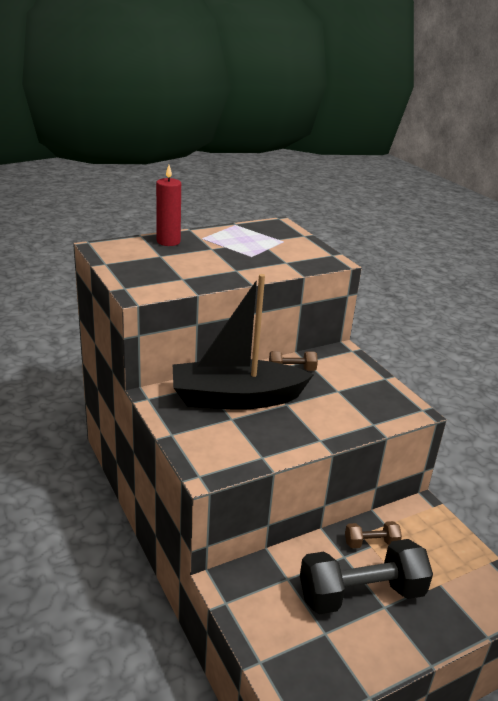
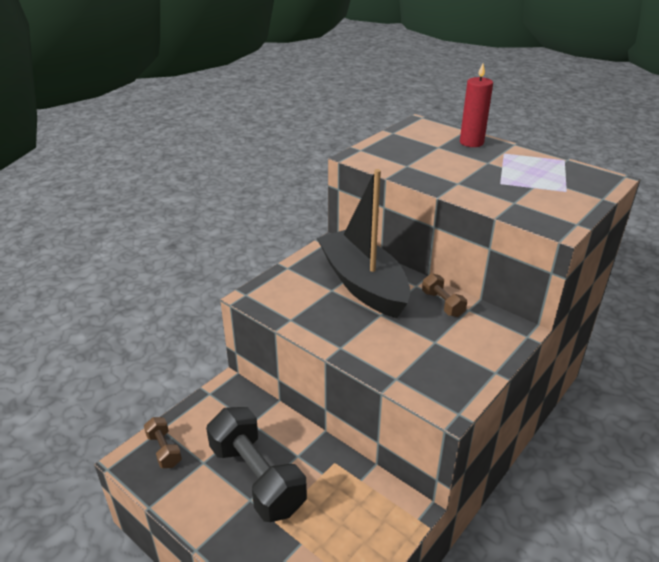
camera: 70 degrees right, 5 degrees up
brown dumbbell [345,521,402,548] -> brown dumbbell moved to [144,417,182,468]

